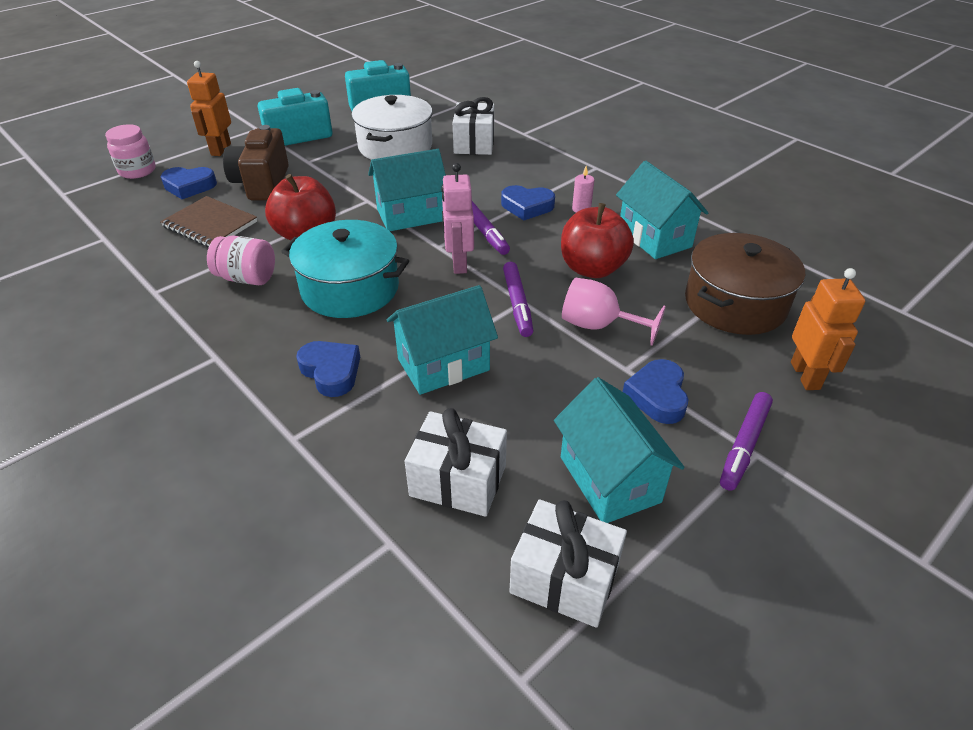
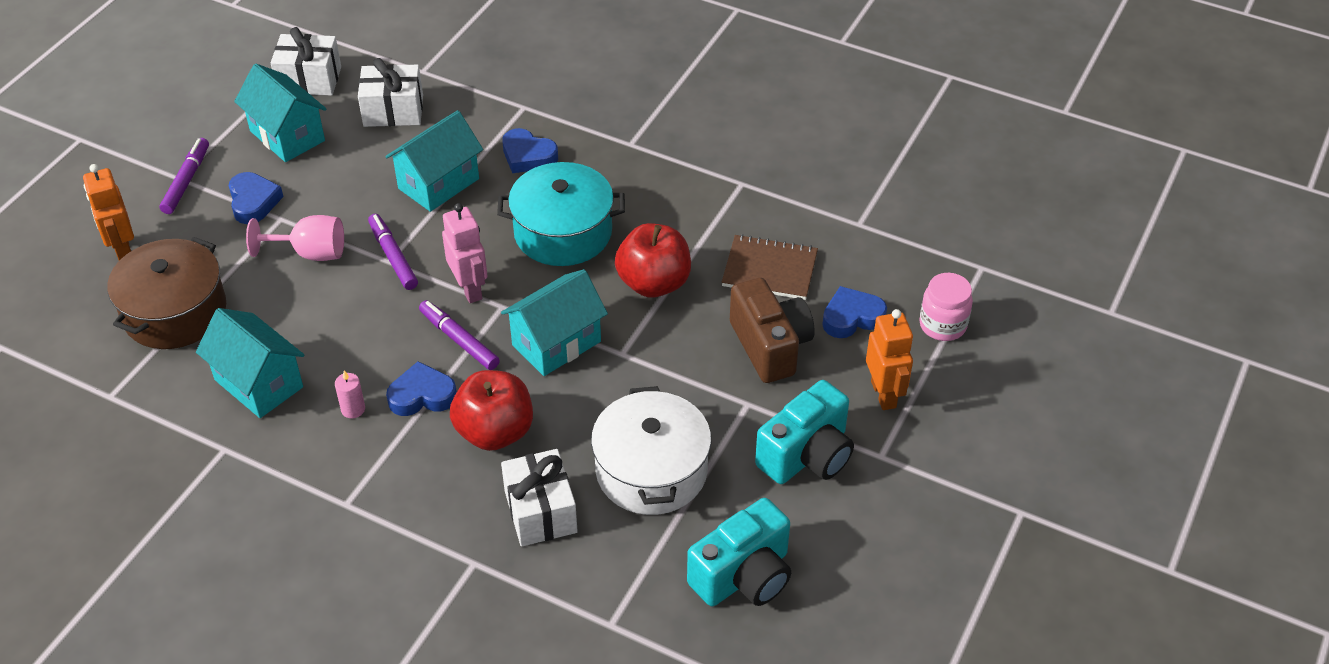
camera: 160 degrees right, 5 degrees up
pink jar [207,235,275,285] -> none
red apple [561,203,634,278] -> red apple moved to [450,370,533,451]

